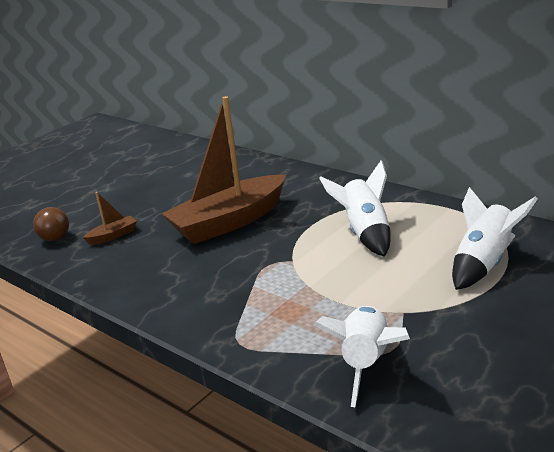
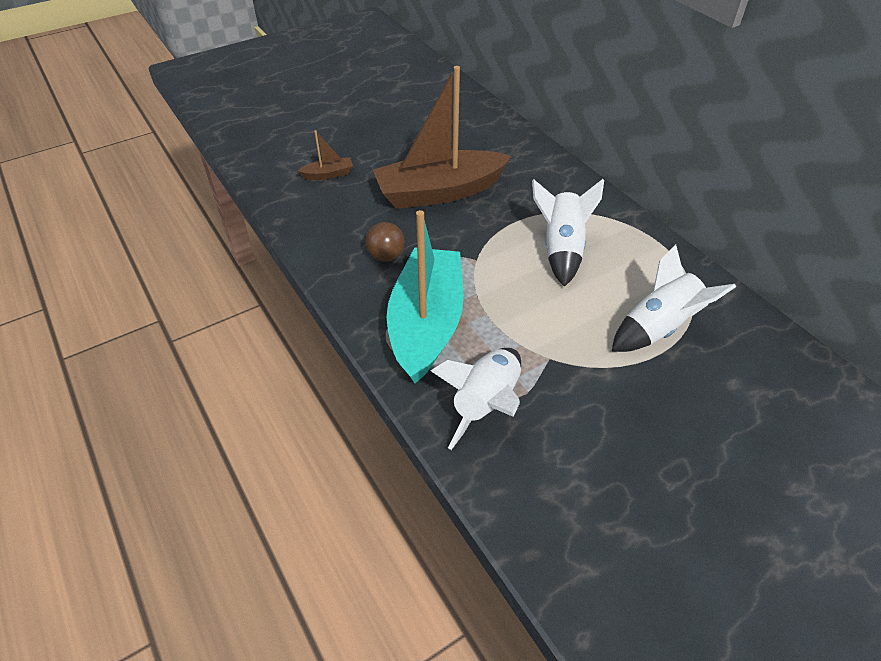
camera: 15 degrees right, 20 degrees up
brown ball [33,207,69,241] -> brown ball moved to [366,222,405,261]
none -> turquoise boat [387,210,464,384]

